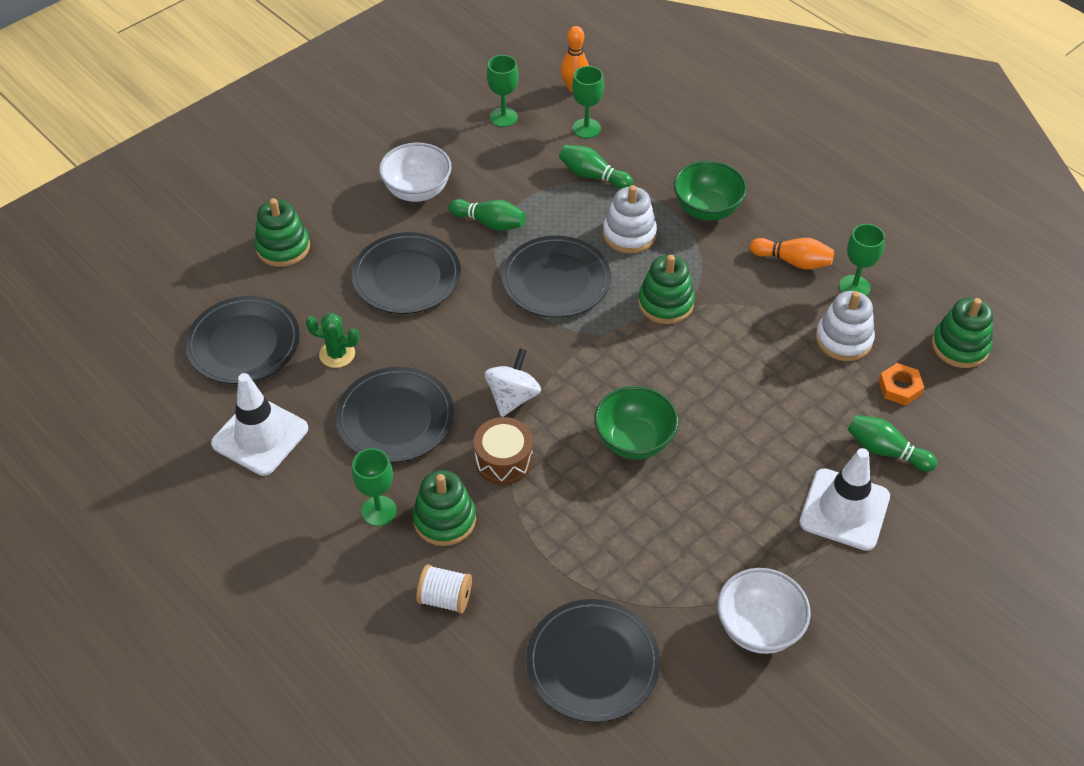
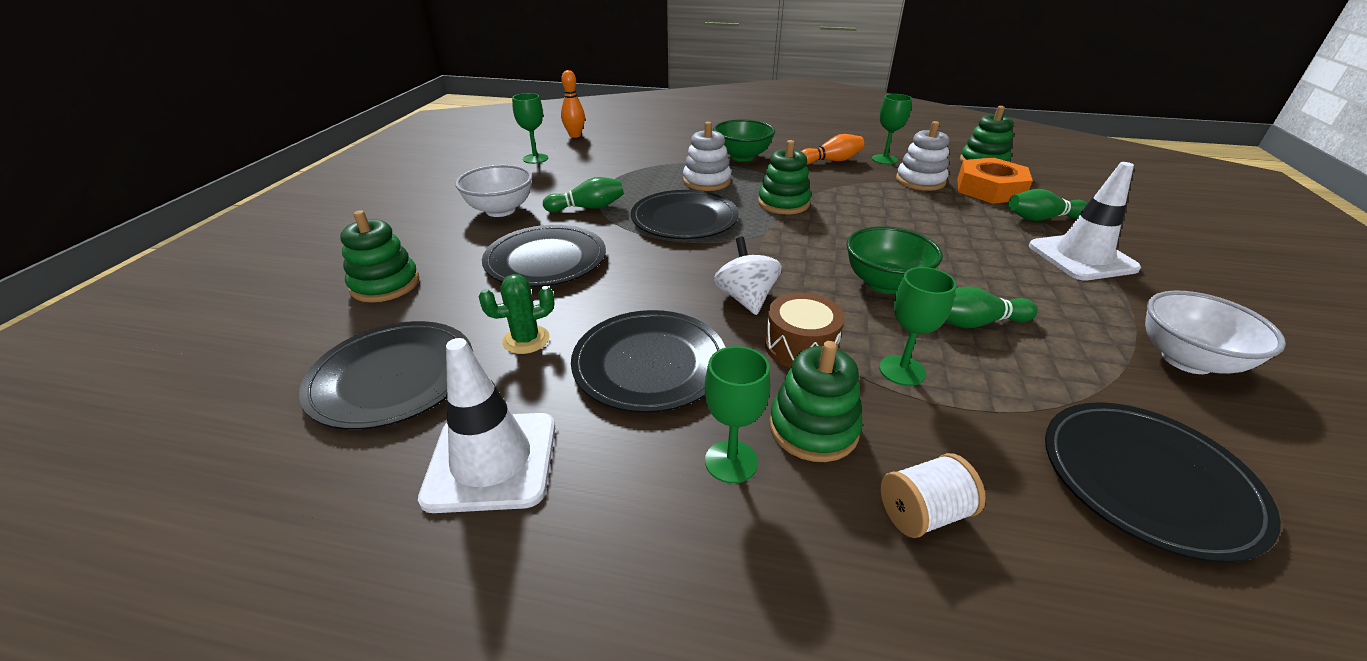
camera: 35 degrees left, 15 degrees down
green bowling pin [559,145,633,189] -> green bowling pin moved to [946,286,1038,328]
green goblet [572,66,604,138] -> green goblet moved to [879,267,957,386]
orange nut [879,363,924,406] -> orange nut [957,158,1033,204], size x1.88

